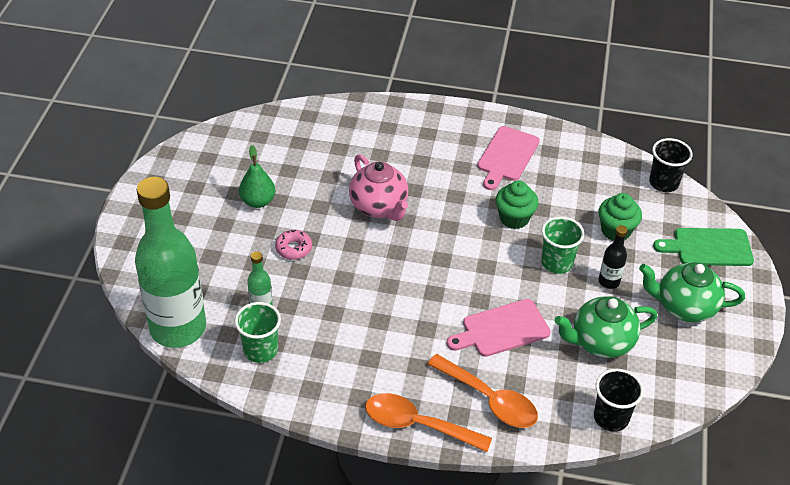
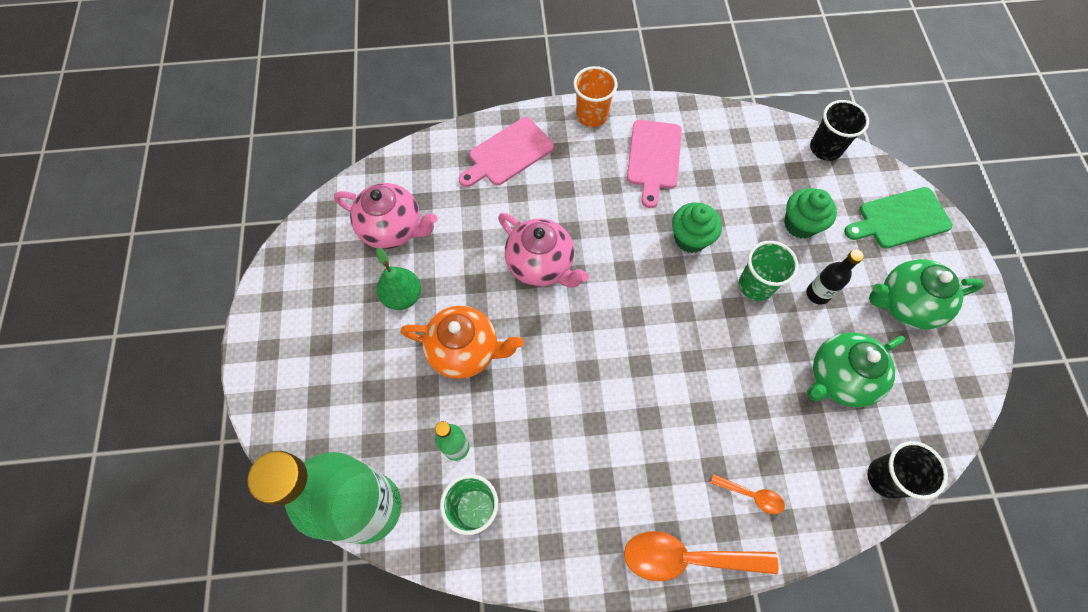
camera: 15 degrees left, 20 degrees up
pink donut [275,230,312,260] -> orange teapot [401,306,524,379]
orange spoon [427,354,538,428] -> orange spoon [711,474,785,514], size x0.50
pink cutting board [447,299,551,357] -> pink cutting board moved to [459,117,554,187]
none -> pink teapot [334,183,438,249]
none -> orange cup [573,66,618,127]

